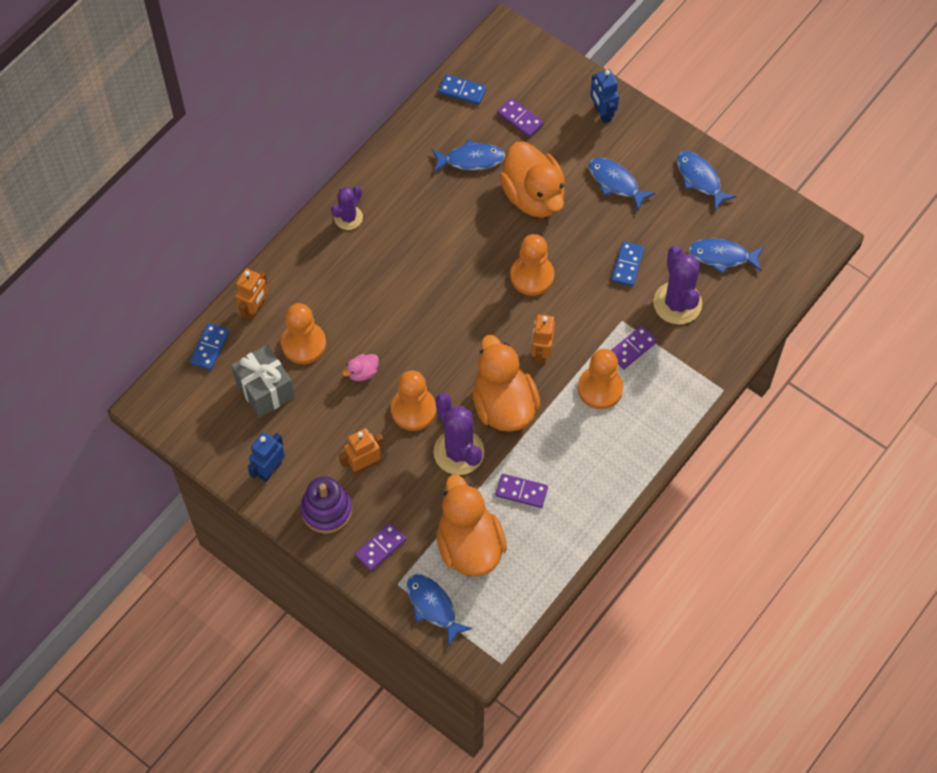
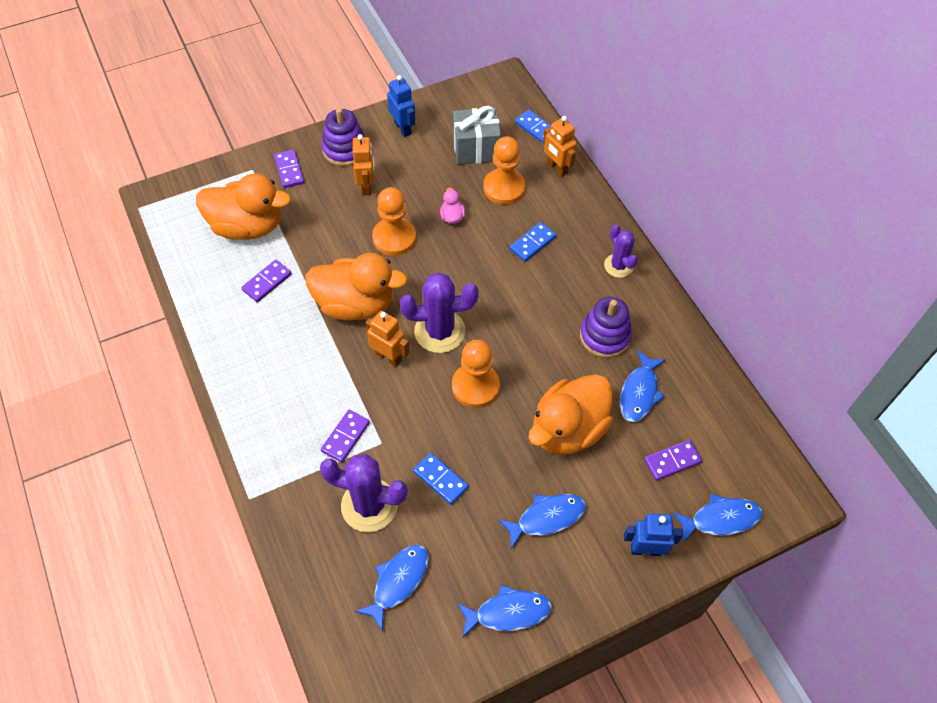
camera: 115 degrees right, 5 degrees down
blue fish [407,574,473,646] -> blue fish moved to [672,494,762,543]
purple cactus [433,393,484,475] -> purple cactus moved to [400,273,479,353]
blue domino [439,74,486,105] -> blue domino moved to [509,222,556,262]
orange duck [499,142,565,218] -> orange duck turned 45 degrees counterclockwise [528,374,613,455]
orange pawn [578,349,623,409] -> none
purple domino [611,325,657,369] -> purple domino turned 45 degrees clockwise [321,410,370,463]
none -> purple stacking toy [580,297,632,358]

